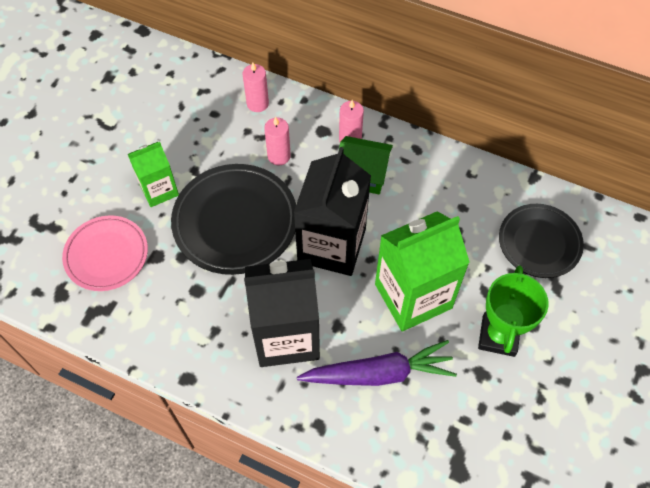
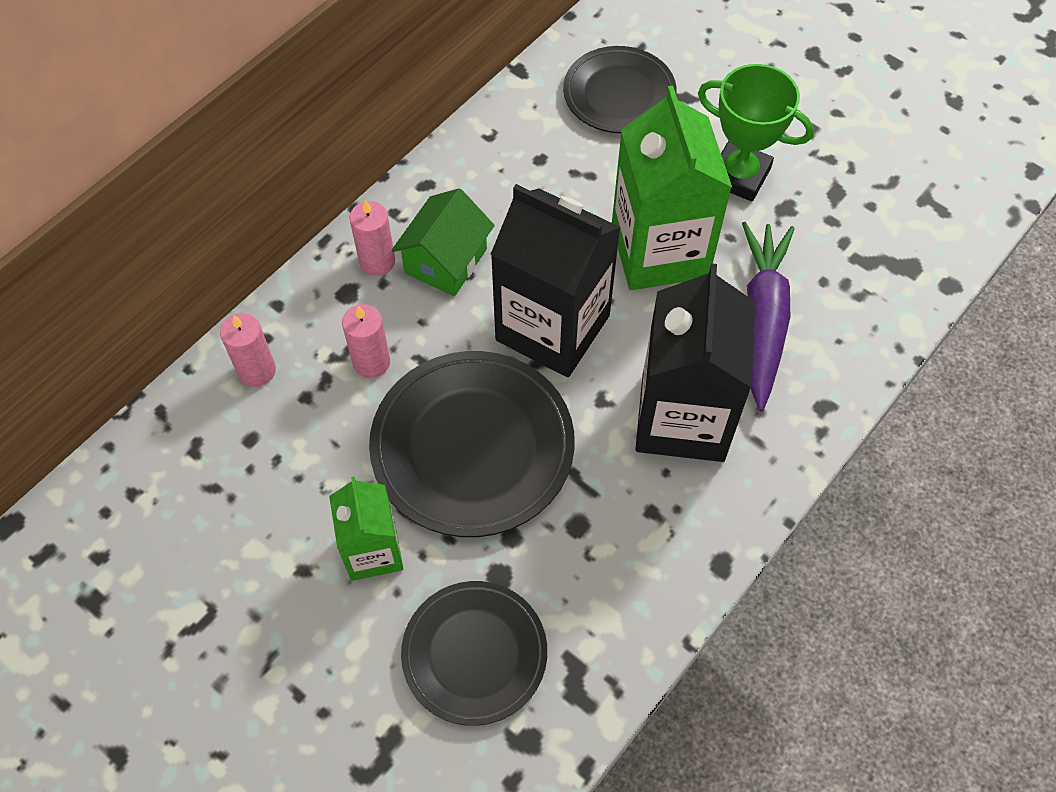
camera: 75 degrees left, 0 degrees up
pink plate [62,215,148,291] -> black plate [401,581,547,726]

